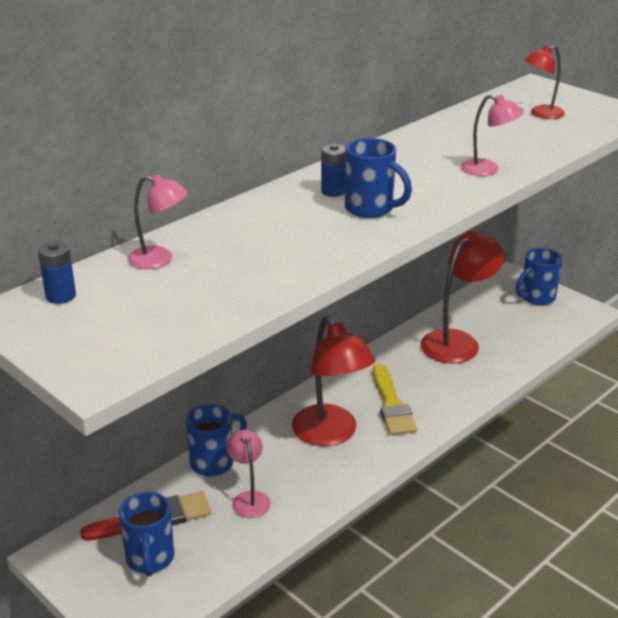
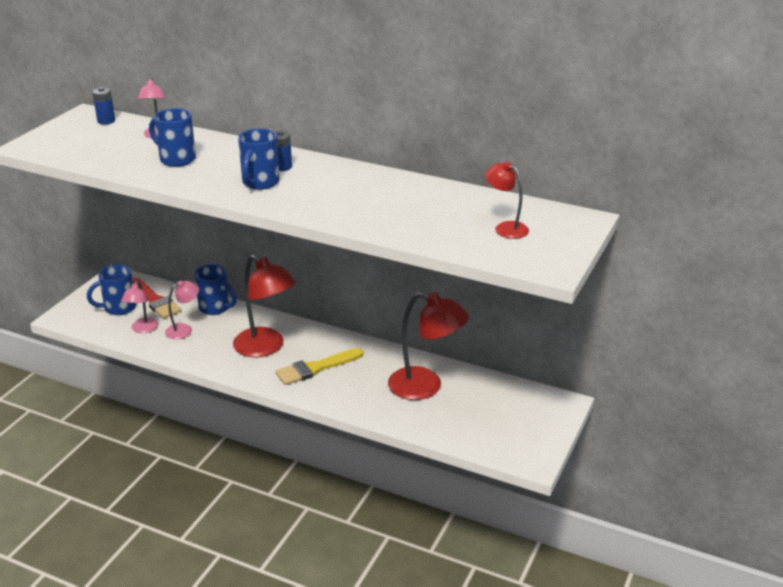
camera: 70 degrees right, 0 degrees up
red lamp [292,316,375,446] -> red lamp turned 90 degrees counterclockwise [233,255,296,358]
pink lamp [461,95,523,176] -> pink lamp moved to [121,281,159,333]
blue mug [516,248,562,305] -> blue mug moved to [149,108,196,167]

